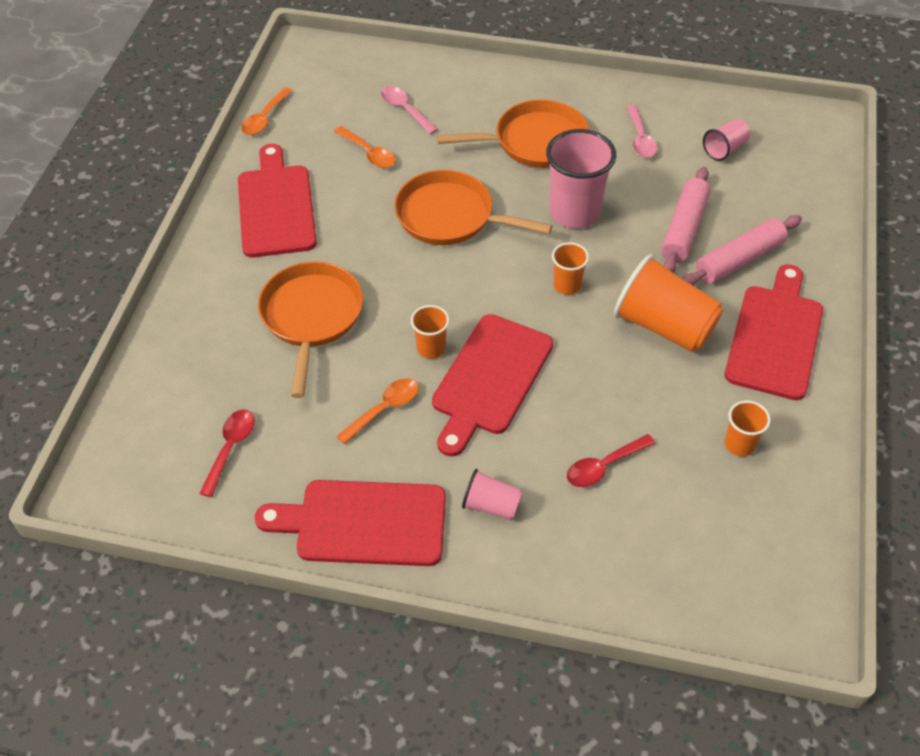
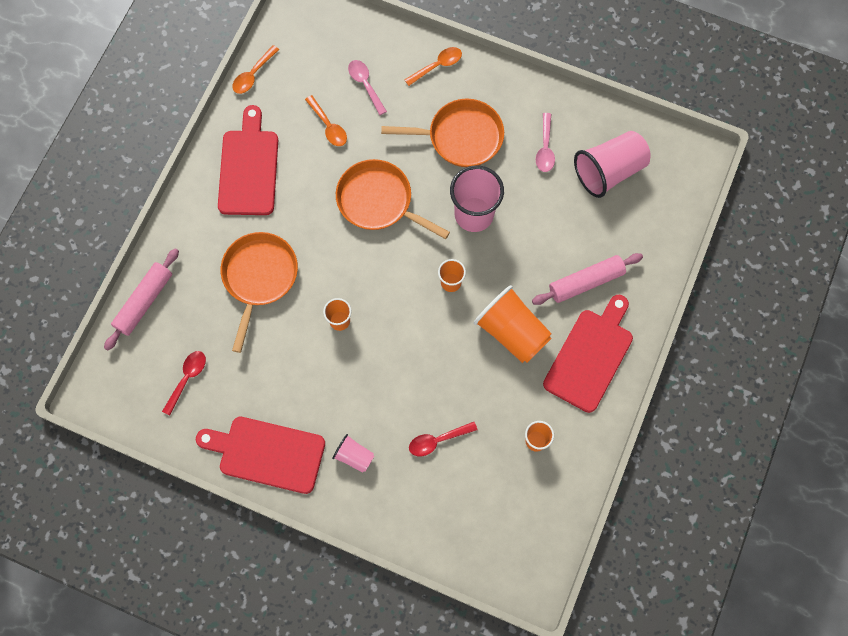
camera: 10 degrees right, 20 degrees up
orange spoon [336,378,419,444] -> orange spoon moved to [404,47,462,86]
red cutting board [432,314,553,457] -> none
pink rolling pin [661,167,711,273] -> pink rolling pin moved to [104,248,179,351]
pink cup [703,119,750,161] -> pink cup [574,131,651,198], size x1.93

